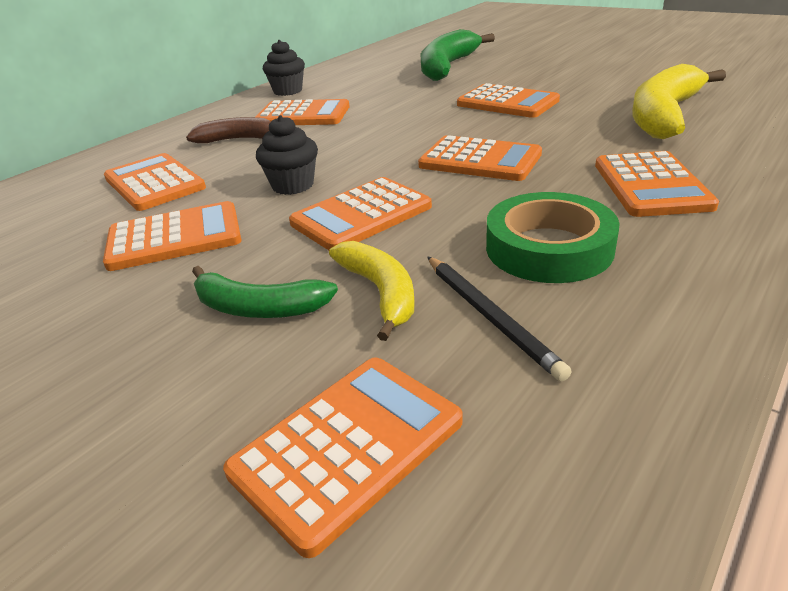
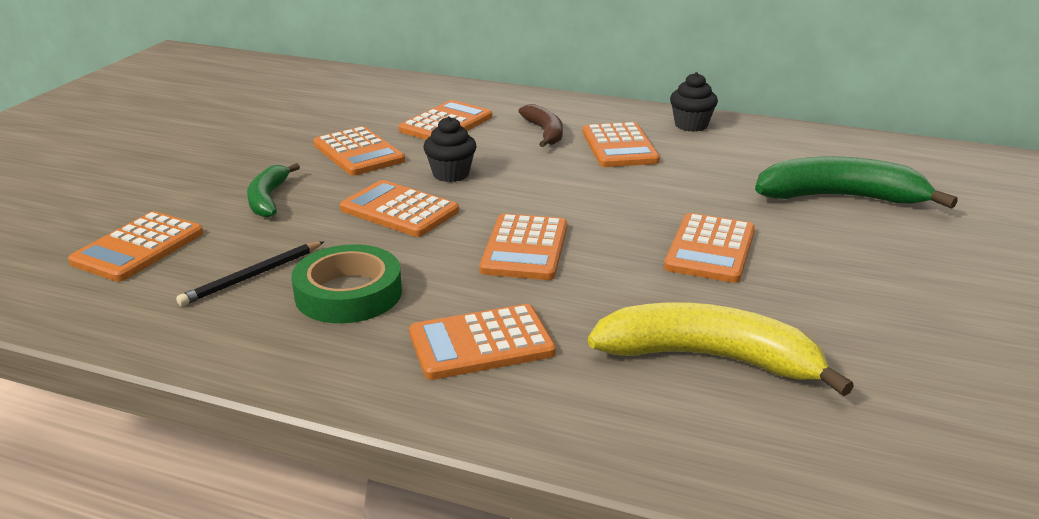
camera: 70 degrees right, 5 degrees down
orange calculator [223,357,463,558] -> orange calculator turned 90 degrees clockwise [68,211,203,282]
yellow banana [329,241,415,341] -> none

